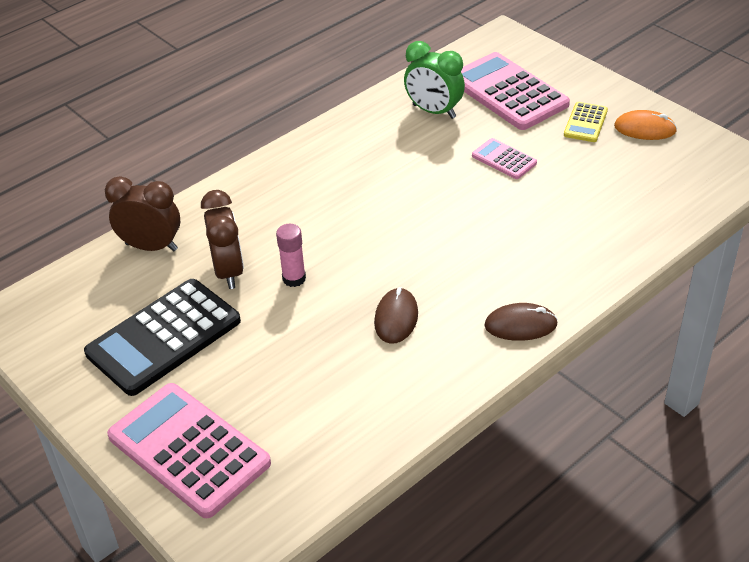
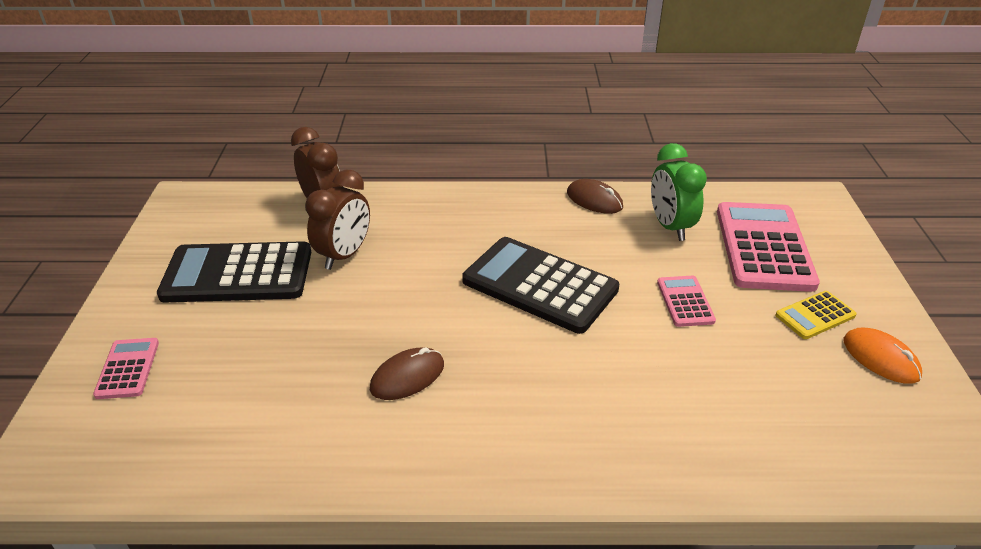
camera: 40 degrees right, 5 degrees down
pink calculator [107,383,271,518] -> pink calculator [93,338,159,399], size x0.49
pink glue stick [276,224,306,287] -> none
brown mouse [484,303,558,341] -> brown mouse moved to [567,179,623,214]
none -> black calculator [462,237,619,334]

